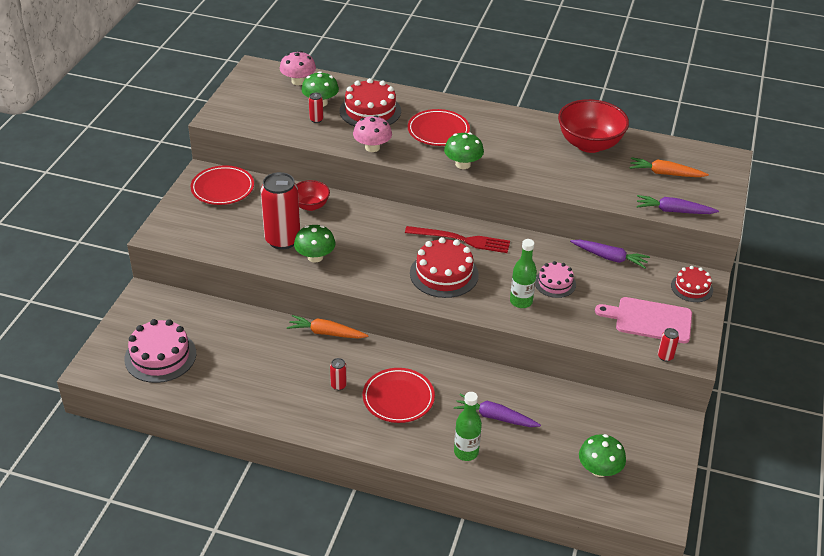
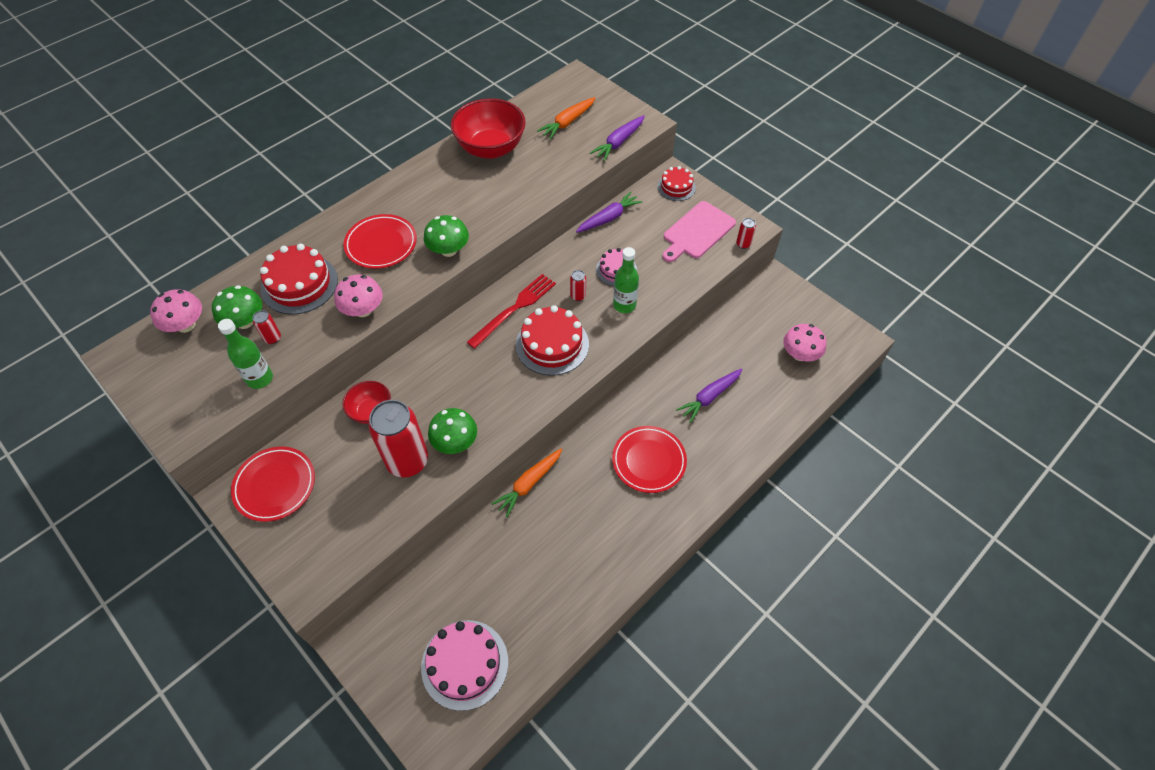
camera: 60 degrees left, 15 degrees up
red can [330,358,347,390] -> red can moved to [570,270,586,301]
green bottle [454,392,482,461] -> green bottle moved to [218,319,273,389]
green mushroom [579,434,626,477] -> pink mushroom [783,324,826,362]

